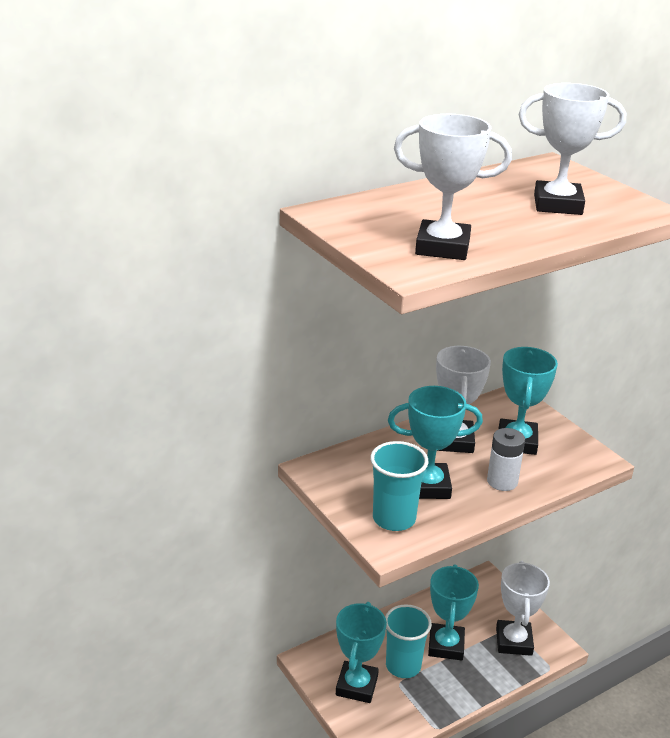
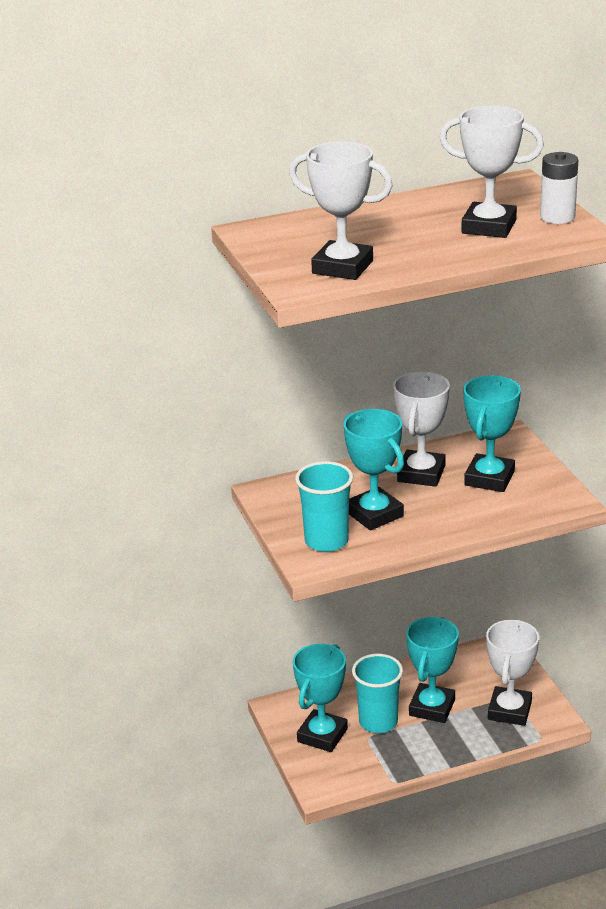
camera: 15 degrees right, 0 degrees up
turquoise trophy [388,386,483,499] -> turquoise trophy turned 45 degrees clockwise [344,409,404,530]
white battery [487,428,525,491] -> white battery moved to [540,152,578,224]

